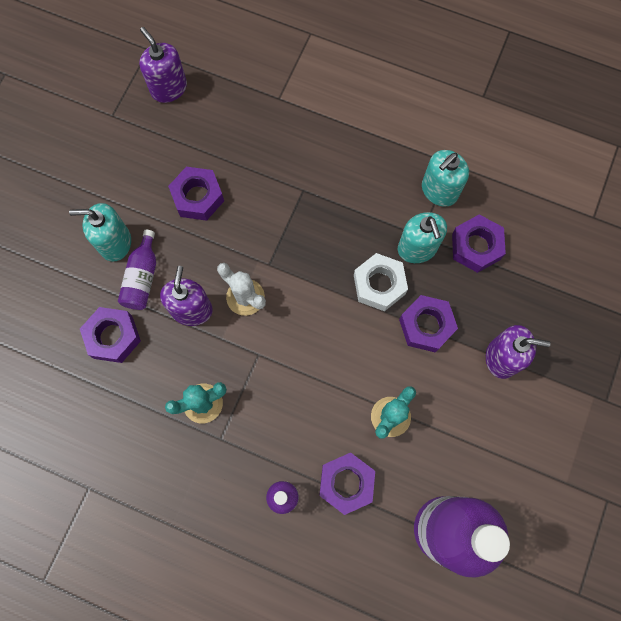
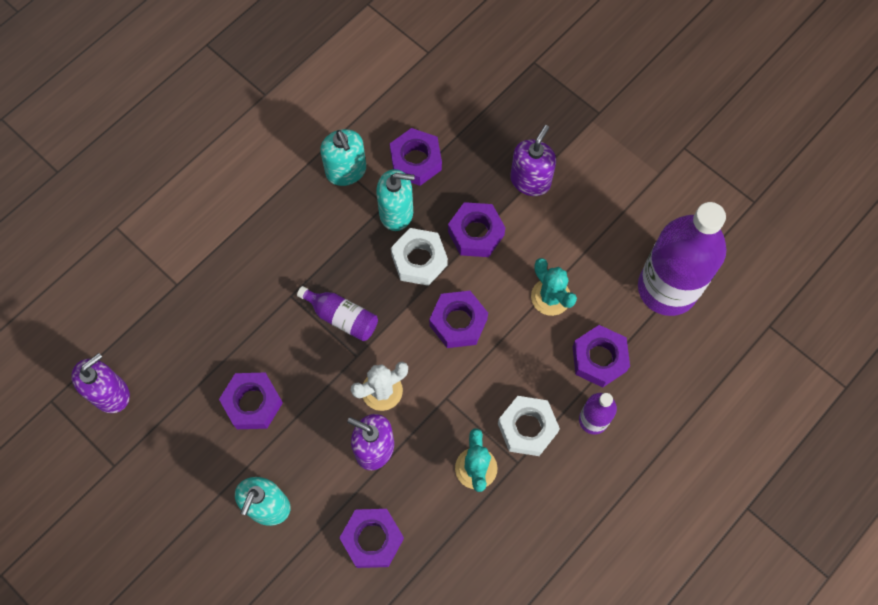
camera: 70 degrees left, 5 degrees down
purple bottle [118,230,156,310] -> purple bottle moved to [297,286,378,341]
purple soap dispenser [139,27,187,103] -> purple soap dispenser turned 150 degrees clockwise [71,353,130,413]
none -> purple nut [429,291,488,348]
none -> white nut [498,396,560,456]

